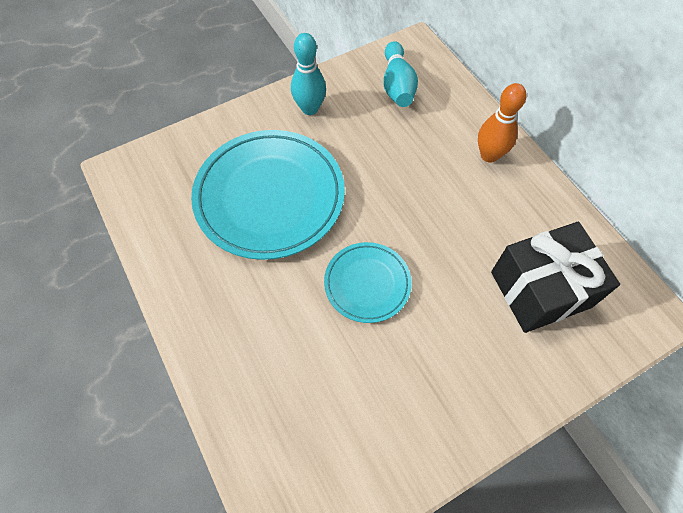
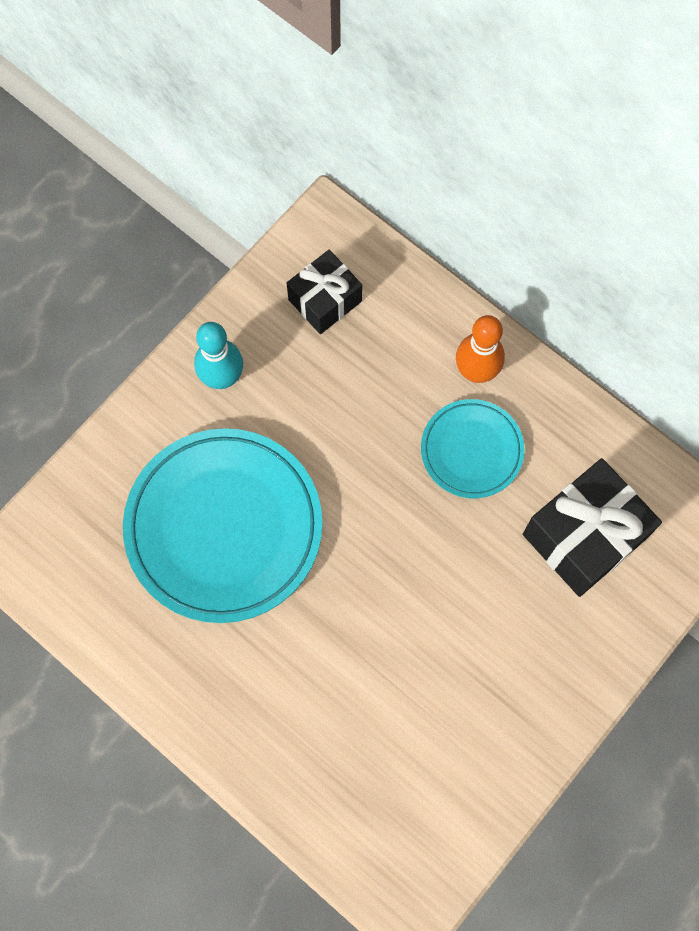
camera: 20 degrees left, 10 degrees up
turquoise plate [324,242,412,323] -> turquoise plate moved to [421,399,525,498]
turquoise bowling pin [383,41,418,107] -> black gift [287,250,362,334]

